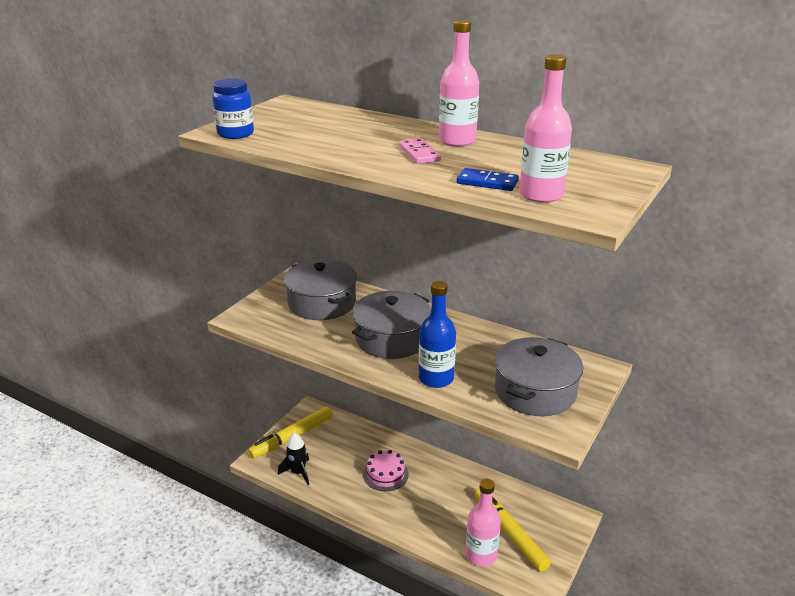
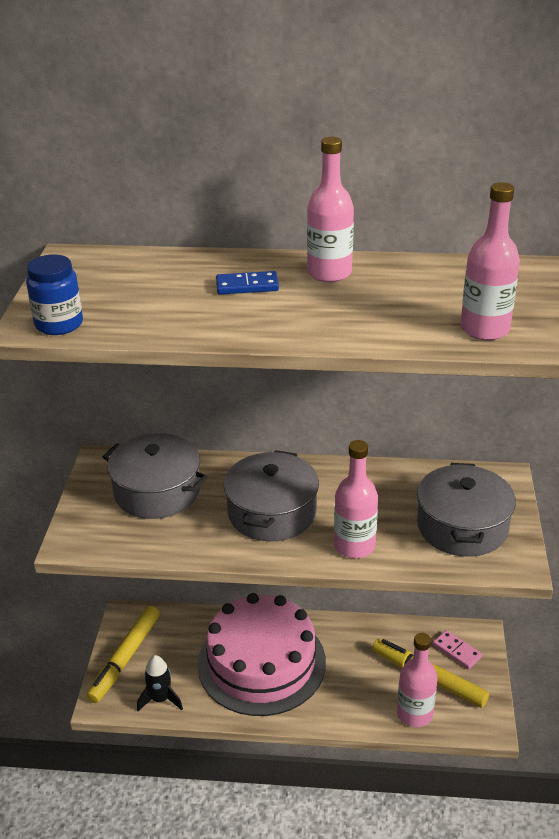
camera: 25 degrees left, 5 degrees up
pink cake [363,450,409,491] -> pink cake [197,593,326,716], size x2.33
pink domino [399,138,441,164] -> pink domino moved to [433,630,482,669]
blue bottle [419,281,456,388] -> pink bottle [334,440,378,558]
blue domino [457,168,519,191] -> blue domino moved to [216,271,279,294]

